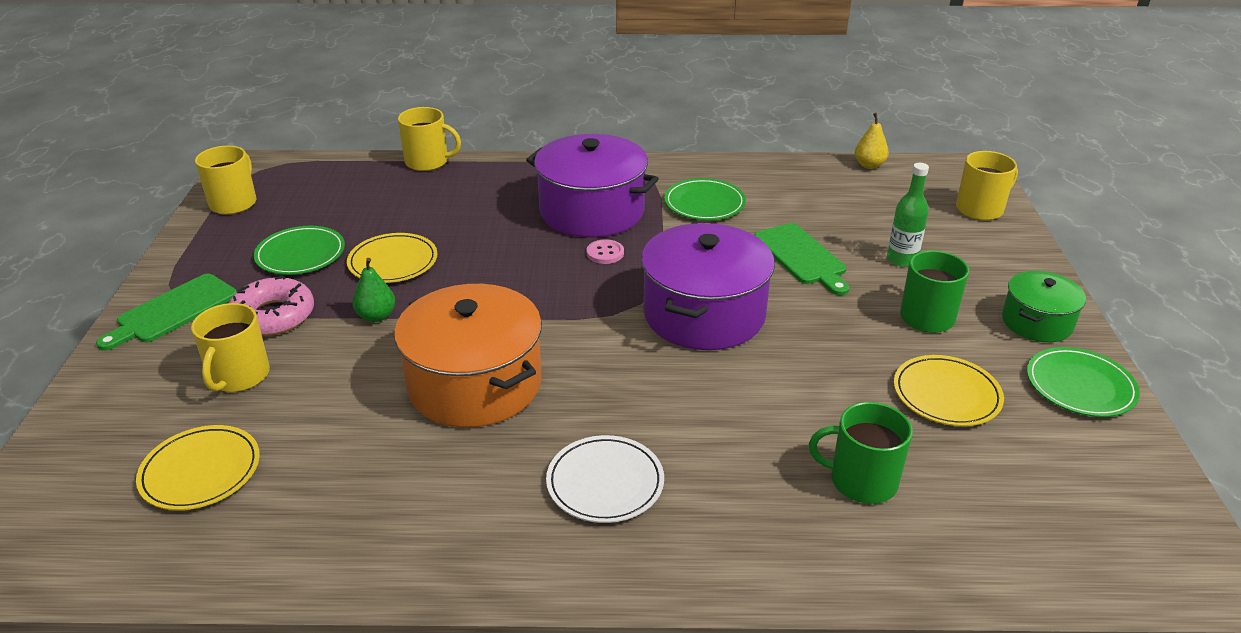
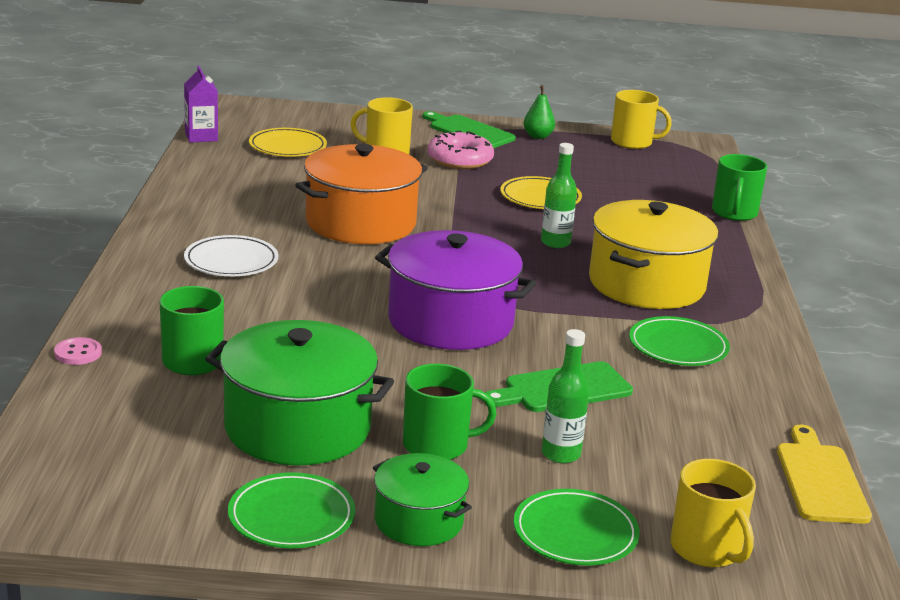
camera: 90 degrees right, 10 degrees down
green plate [254,226,345,275] -> green plate moved to [514,489,640,565]
green pear [353,258,395,322] -> green pear moved to [523,85,555,139]
yellow mug [398,107,461,171] -> green mug [712,154,767,221]
purple pot [526,134,659,237] -> yellow pot [589,200,718,309]
pink button [587,239,624,264] -> pink button moved to [54,337,102,365]
yellow pear [855,113,889,169] -> yellow cutting board [777,425,872,524]
yellow plate [894,355,1004,426] -> green pot [205,320,394,466]
none -> purple carton [184,66,218,143]
none -> green bottle [541,143,577,248]

